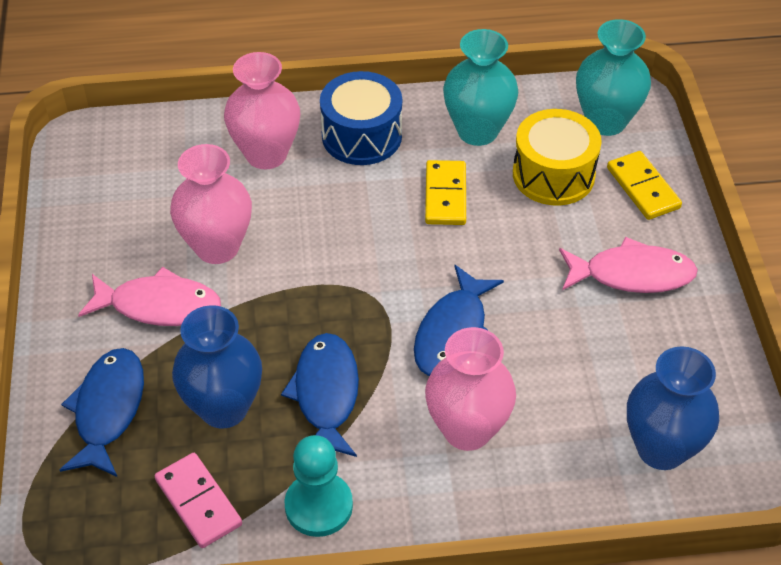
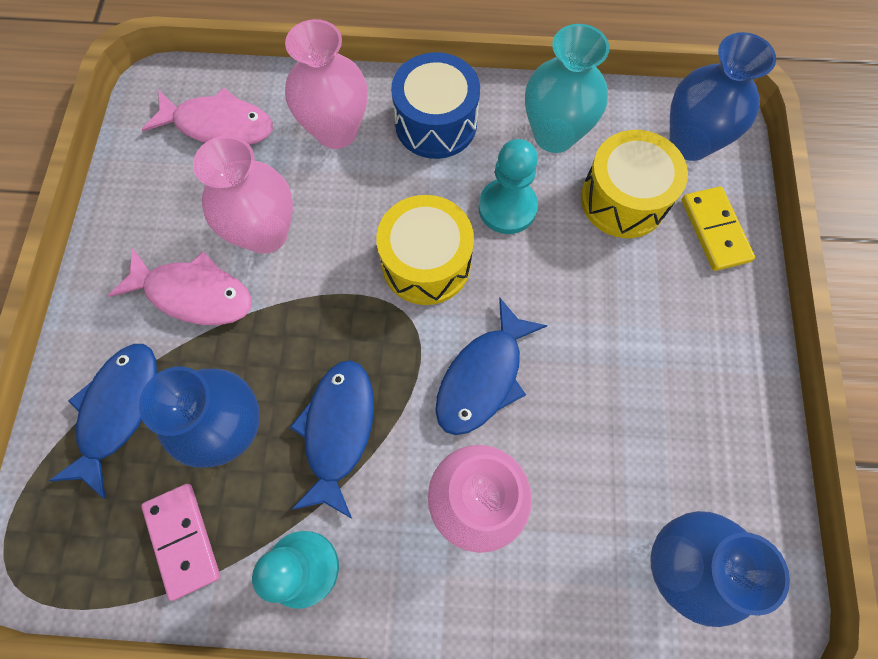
camera: 10 degrees right, 20 degrees up
yellow domino [425,160,466,225] -> turquoise pawn [478,139,538,234]
pink fish [559,237,698,293] -> pink fish moved to [142,88,273,145]
turquoise vase [576,19,651,136] -> blue vase [669,32,776,161]
none -> yellow drum [376,195,474,305]

